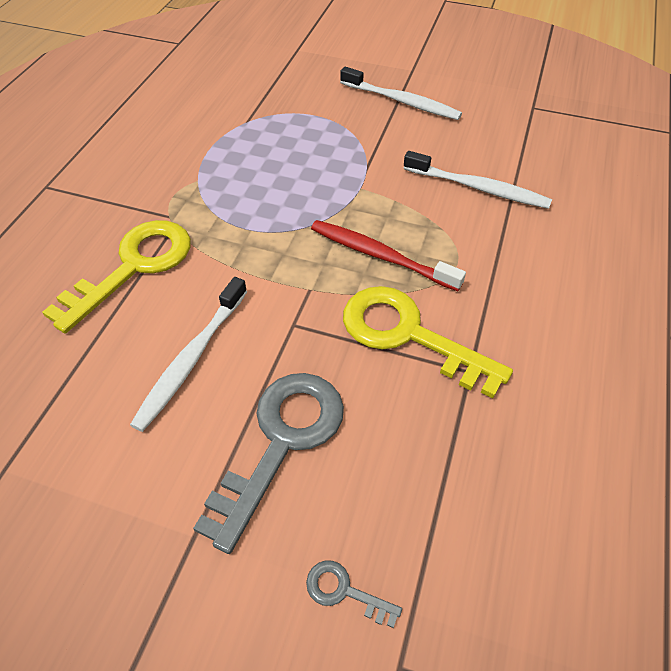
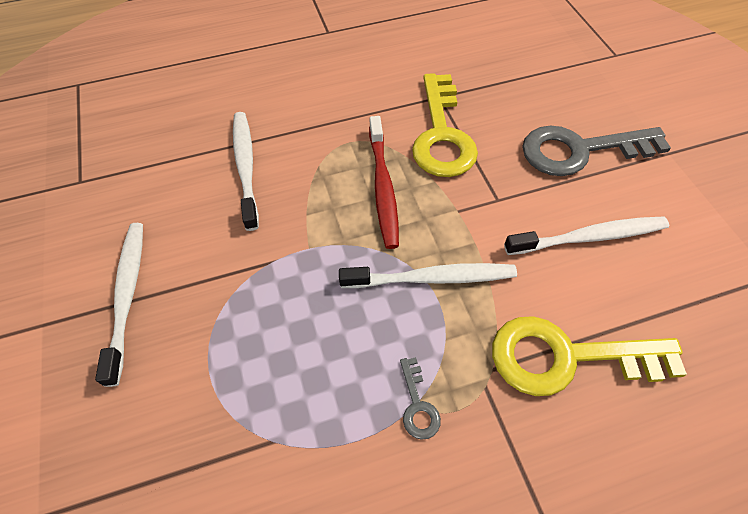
camera: 125 degrees left, 5 degrees up
grey key [306,560,402,628] -> grey key moved to [400,357,441,440]
none -> white toothbrush [339,263,517,288]

